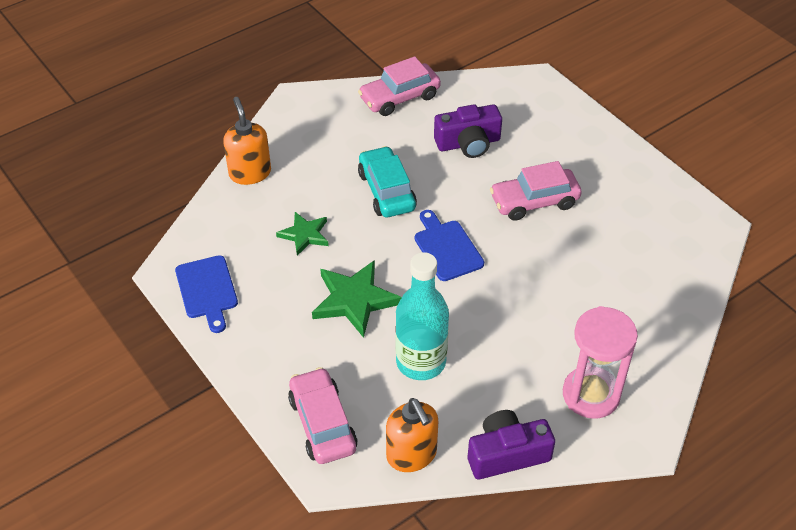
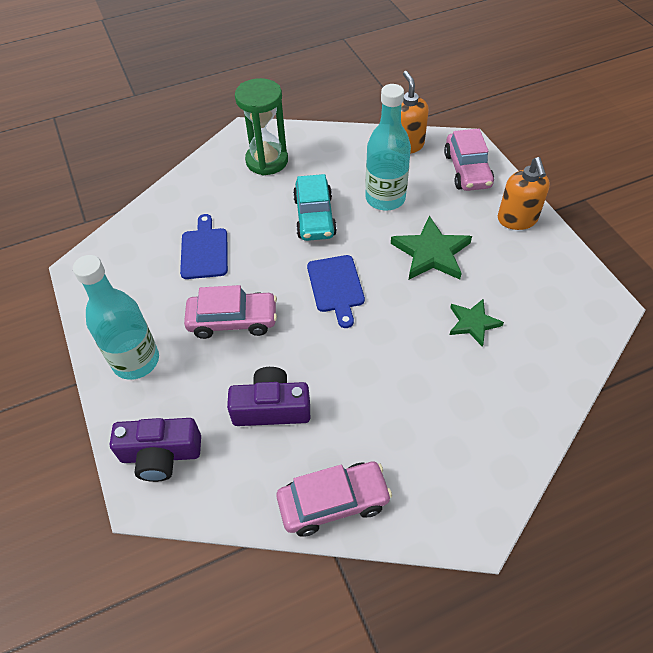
camera: 165 degrees left, 5 degrees up
blue cutting board [175,255,238,333] -> blue cutting board moved to [180,214,228,279]
orange soap dispenser [223,97,271,185] -> orange soap dispenser moved to [498,157,550,230]
turquoise car [358,146,417,217] -> turquoise car moved to [293,174,337,241]
purple camera [468,410,555,479] -> purple camera moved to [110,418,201,482]
pink hourglass [563,306,638,419] -> green hourglass [235,78,288,176]
none -> turquoise bottle [73,255,159,380]

